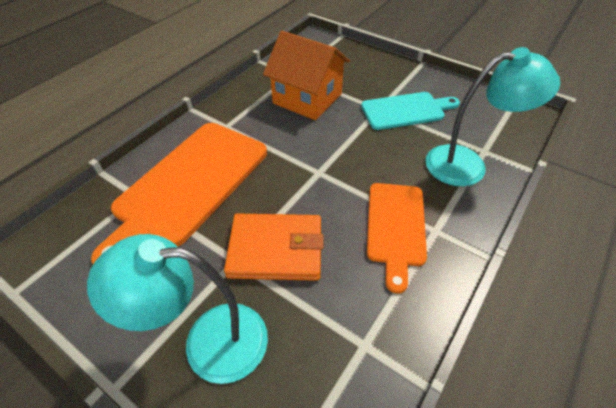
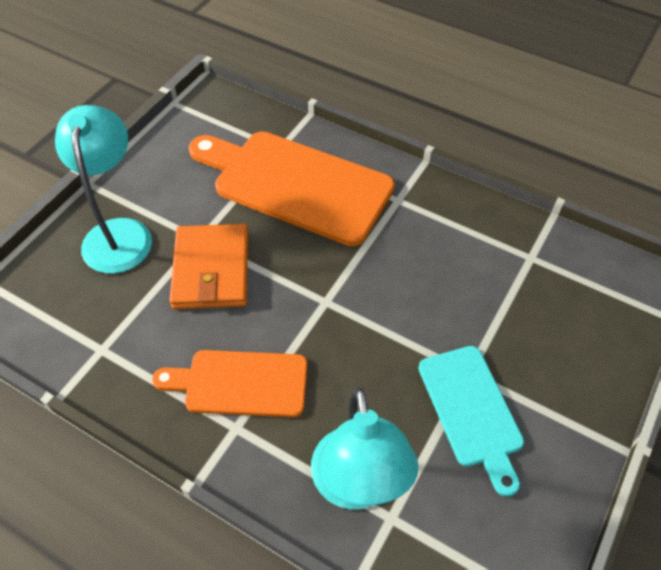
camera: 85 degrees right, 5 degrees up
orange house [263,31,350,120] -> none

